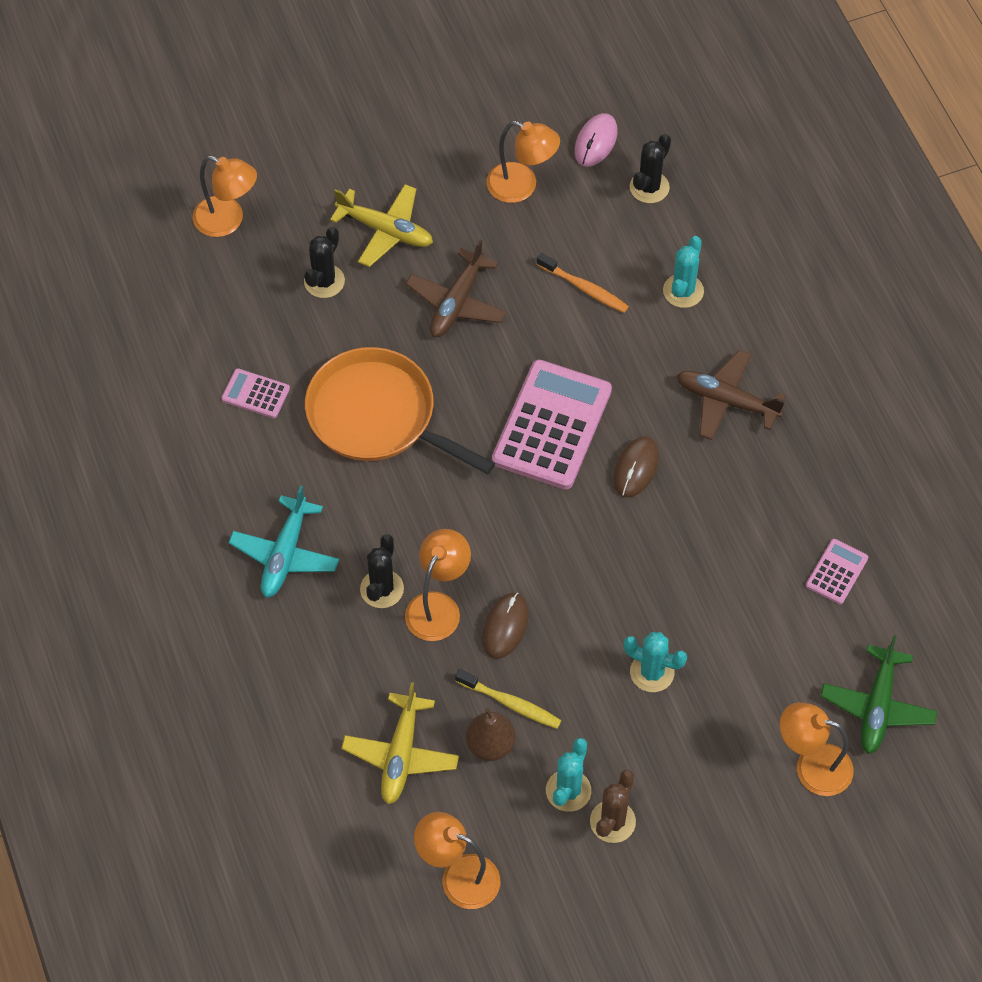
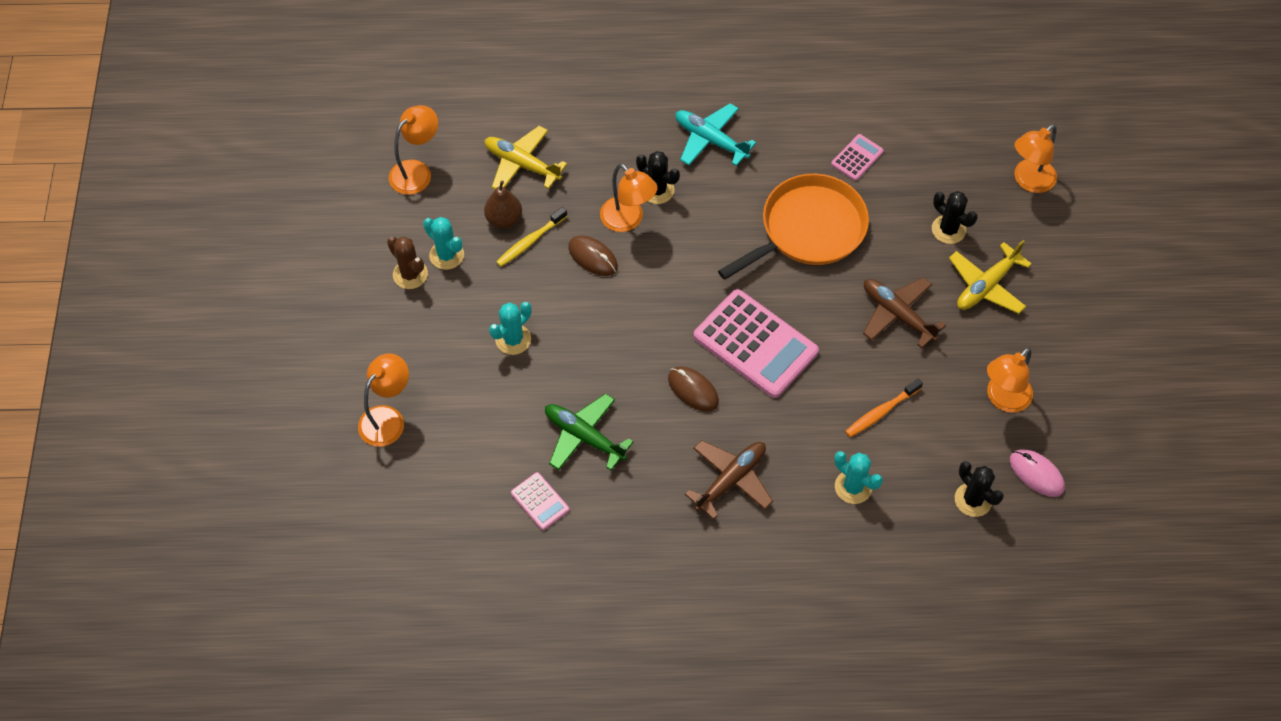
camera: 110 degrees right, 0 degrees up
green plane [820,635,937,754] -> green plane moved to [545,393,634,470]

